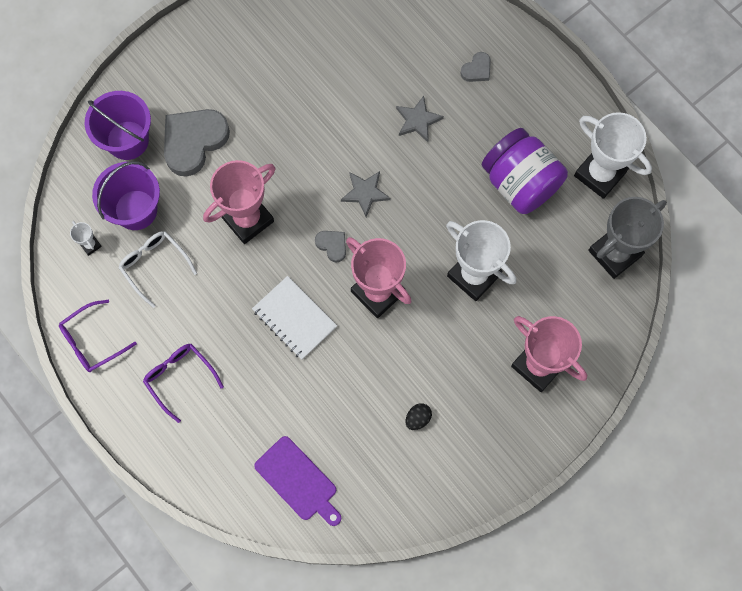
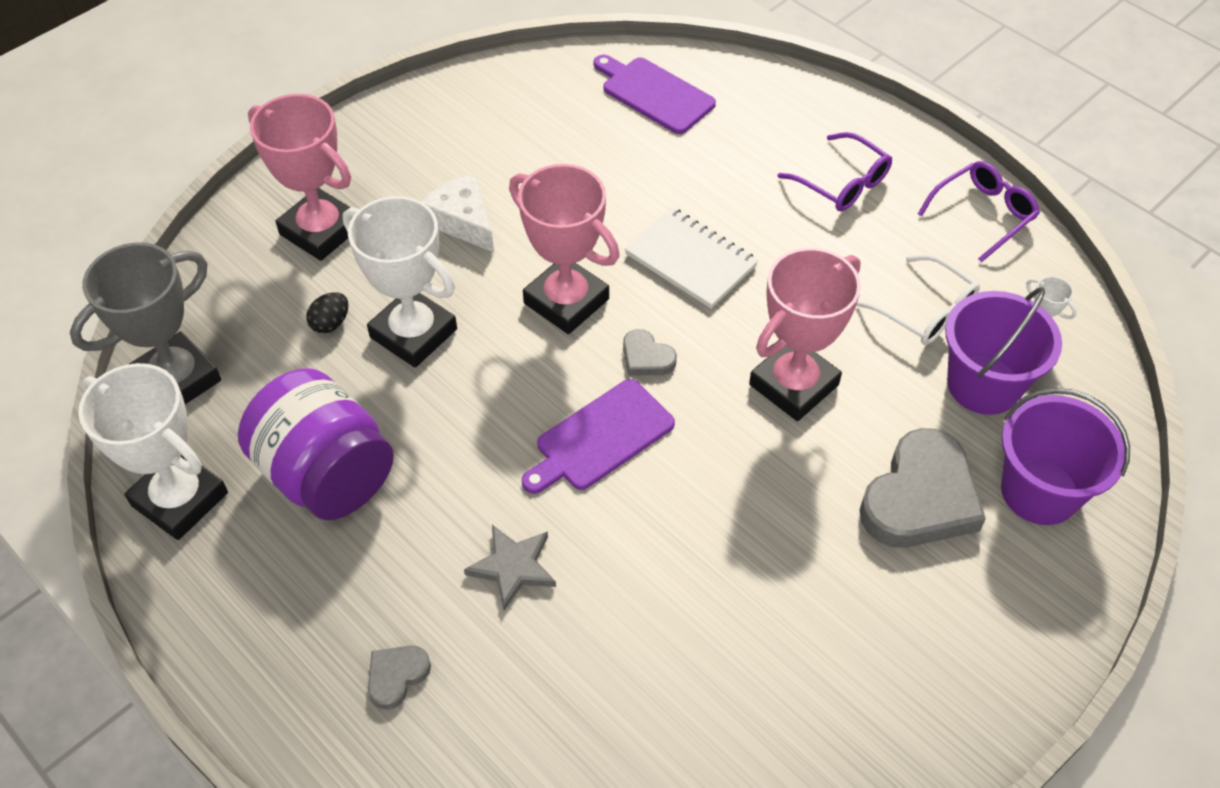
camera: 175 degrees right, 20 degrees down
grey star [341,171,390,217] -> purple cutting board [522,379,675,494]
black egg [406,403,432,430] -> black egg moved to [306,292,348,333]
none -> white cheese [422,173,494,252]

